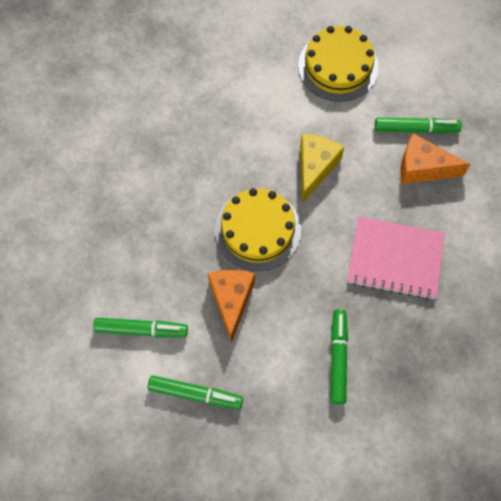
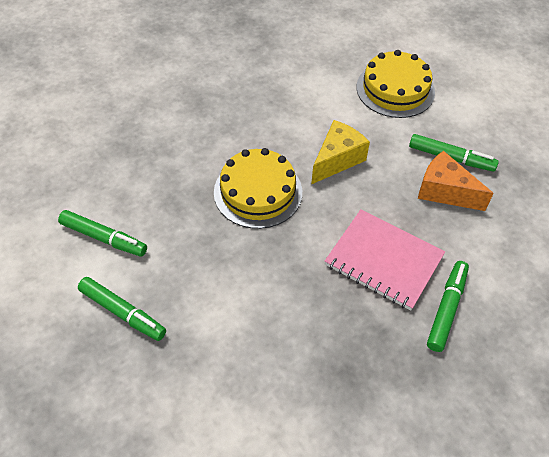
camera: 20 degrees right, 15 degrees down
orange cheese [208,270,255,343] -> none
green marker [331,309,348,404] -> green marker moved to [427,261,469,352]

